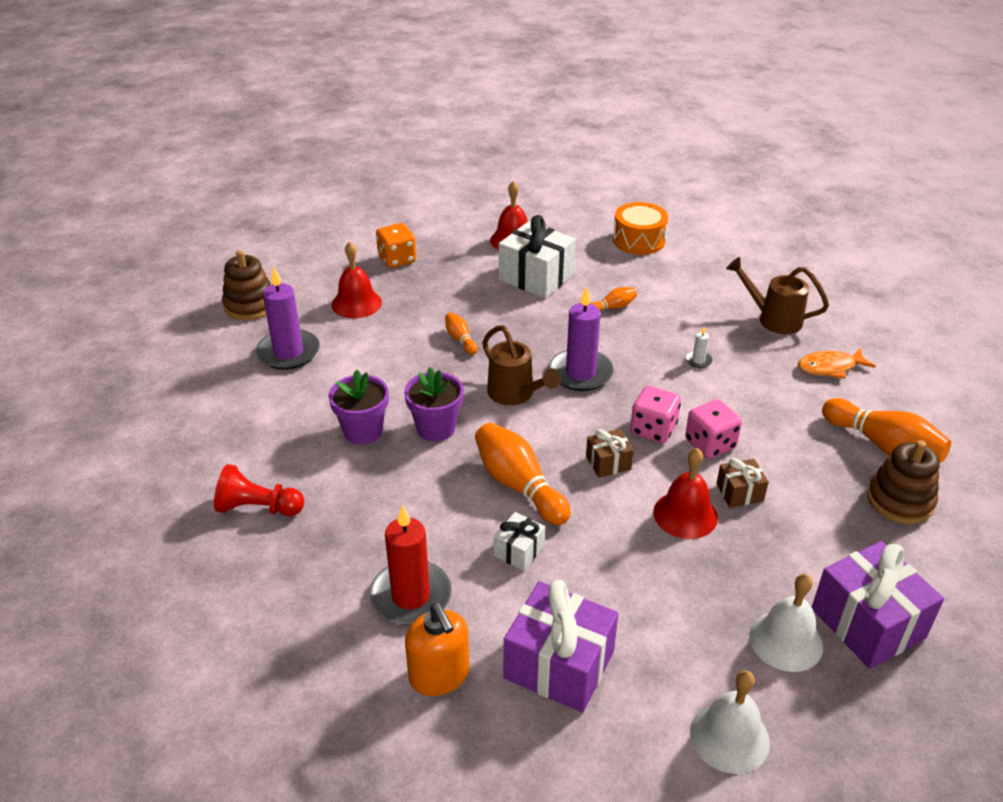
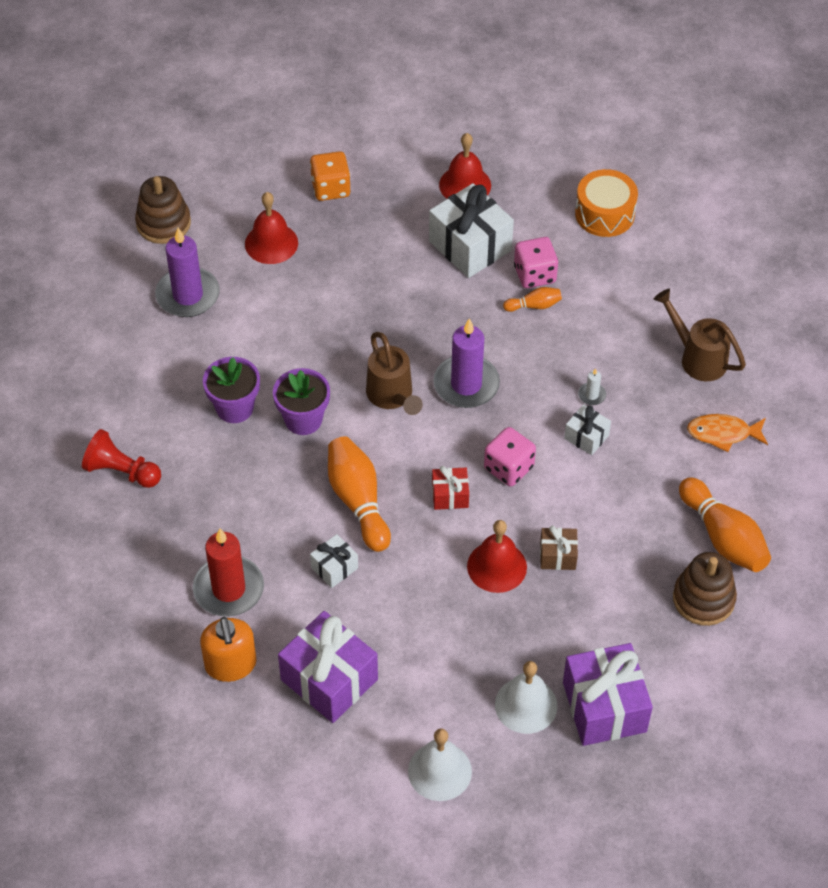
camera: 15 degrees right, 15 degrees up
orange bowling pin [445,312,478,355] -> none
brown gift [586,429,634,478] -> red gift [432,466,469,510]
pink dice [685,399,742,459] -> pink dice moved to [514,237,558,288]
none -> white gift [564,404,611,455]

